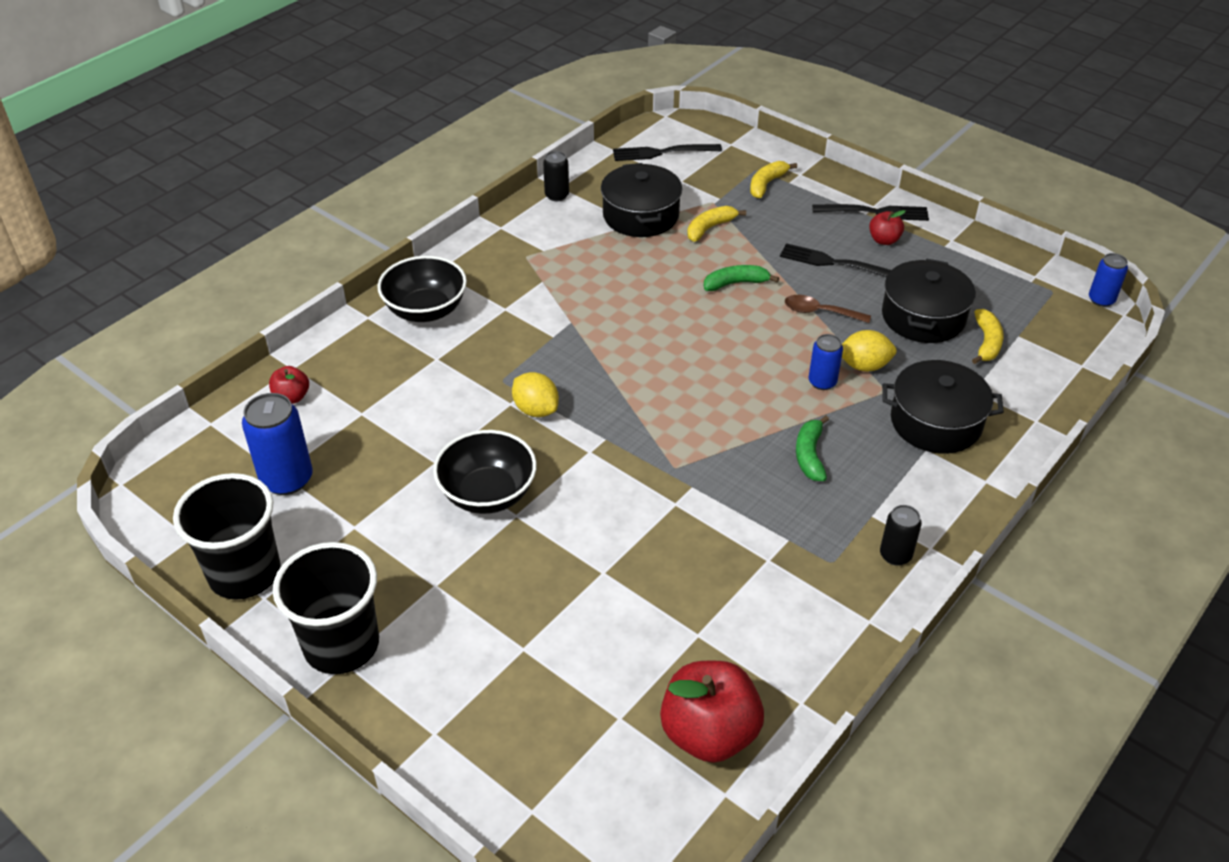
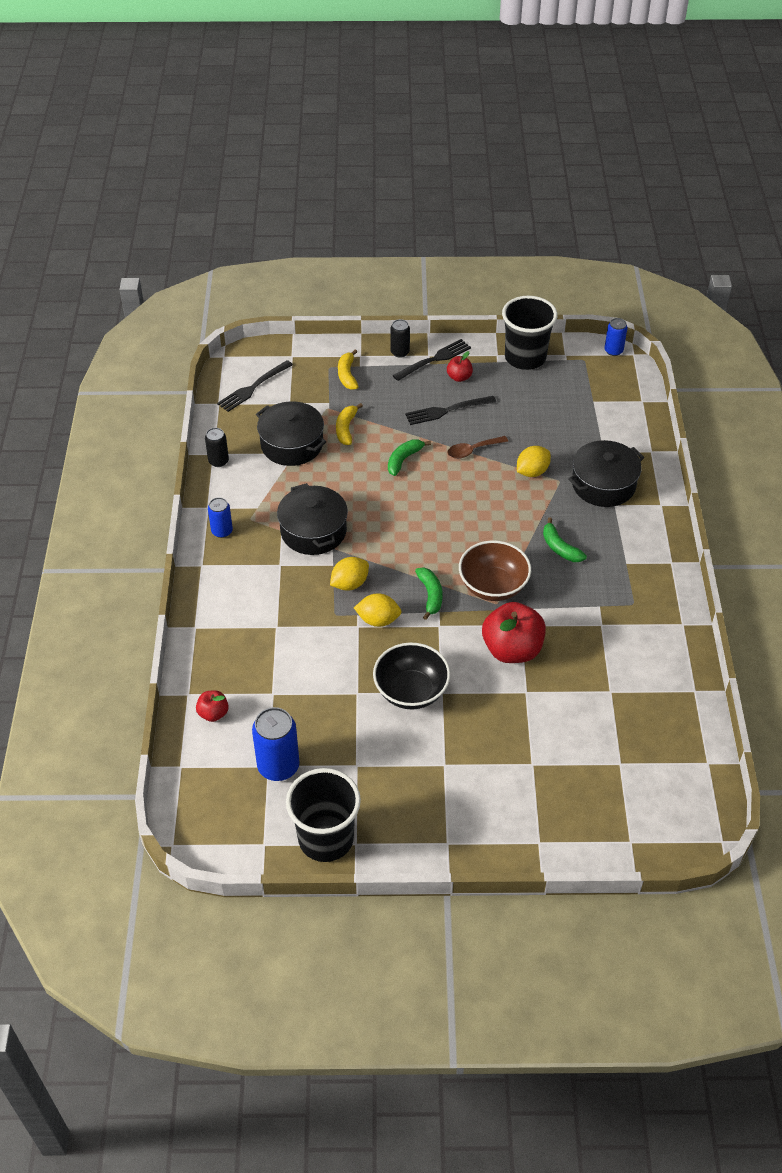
camera: 40 degrees left, 5 degrees up
black cup [272,542,379,674] -> black cup moved to [502,296,558,370]
black bowl [377,256,467,322] -> none
red apple [660,661,764,763] -> red apple moved to [482,602,546,663]
blue can [809,334,843,390] -> blue can moved to [208,497,233,538]
black can [880,505,922,566] -> black can moved to [390,319,410,358]
black pot [882,259,976,343] -> black pot moved to [277,483,348,555]
yellow banana [972,309,1004,364] -> none
none -> yellow lemon [330,557,369,591]
none -> green banana [415,567,443,620]
none -> brown bowl [459,541,531,601]

